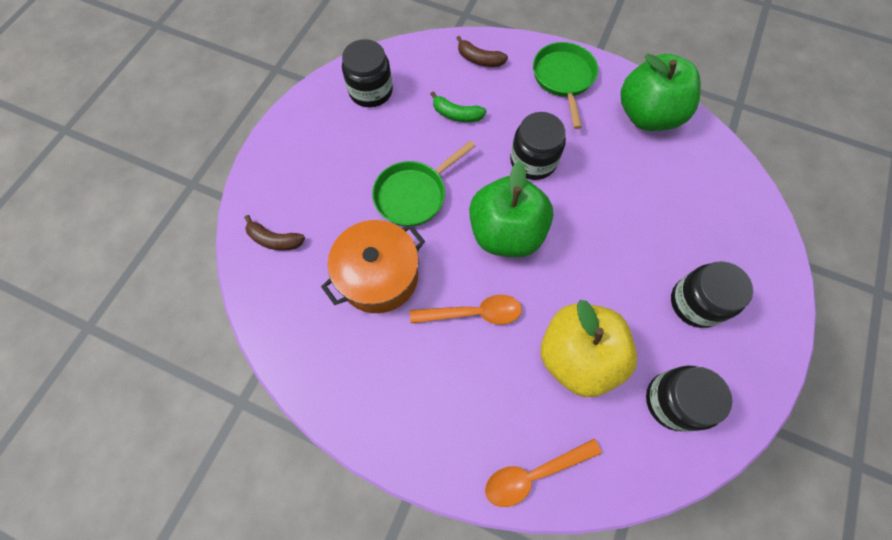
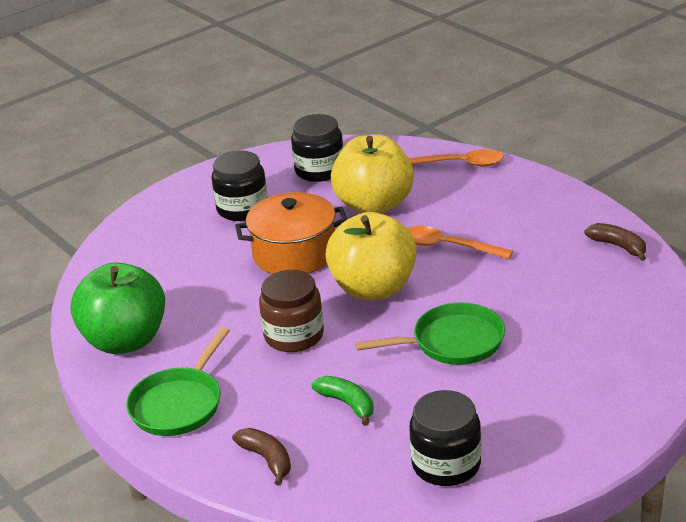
camera: 150 degrees left, 35 degrees down
brown banana [245,215,305,251] -> brown banana moved to [585,223,646,261]
orange pot [321,220,425,313] -> orange pot moved to [235,192,347,274]
green apple [469,161,553,257] -> yellow apple [325,212,416,300]
black jar [510,112,566,180] -> brown jar [259,270,324,352]

